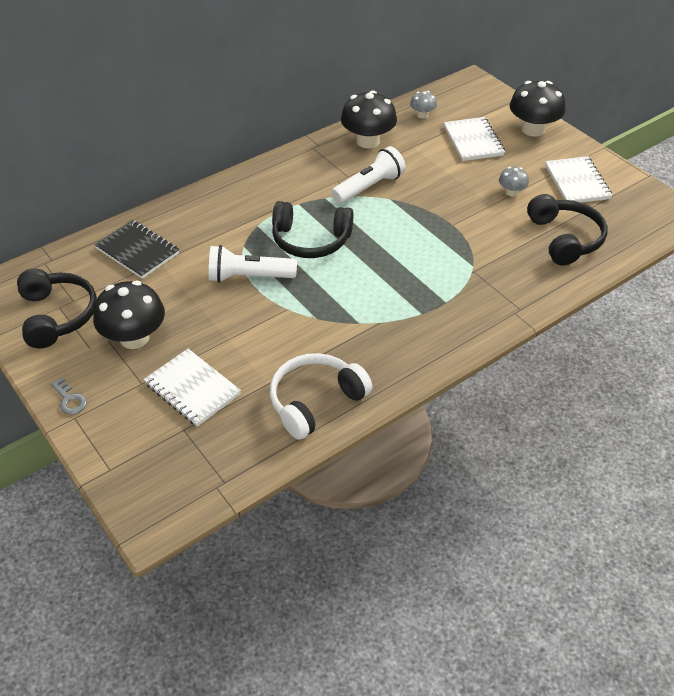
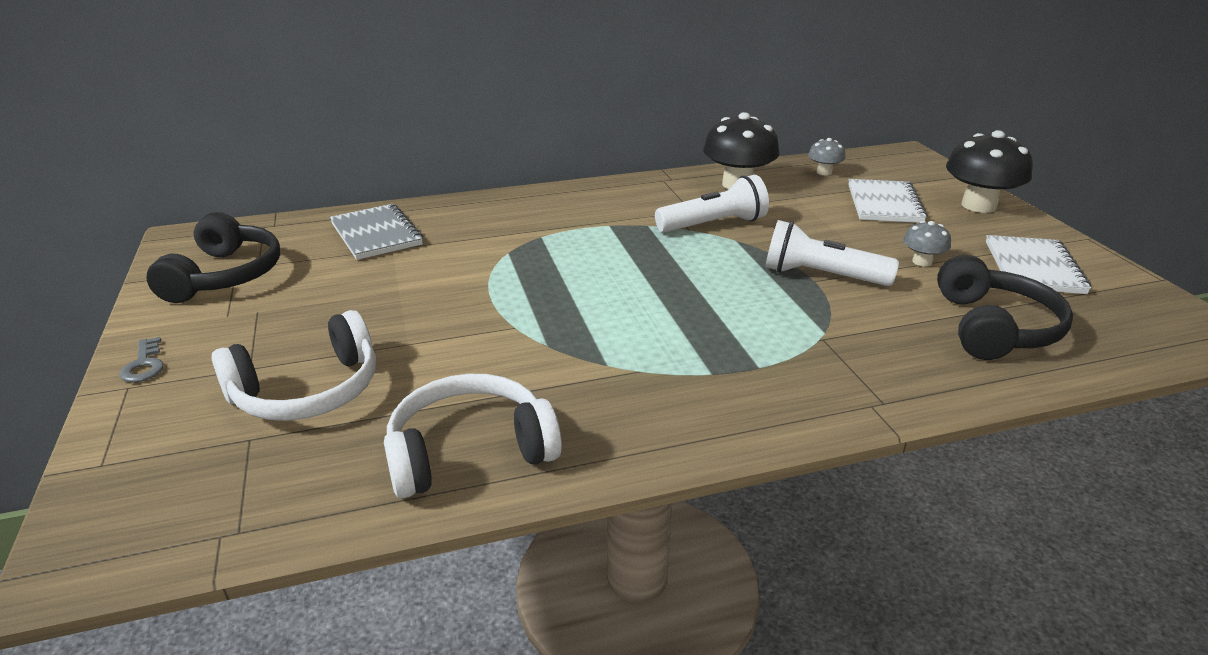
camera: 20 degrees right, 15 degrees down
black mushroom [93,281,165,349] -> none
black notebook [94,220,179,279] -> grey notebook [330,204,423,260]
white notebook [144,349,241,427] -> white headphones [211,310,376,421]
white flashlight [209,245,297,283] -> white flashlight moved to [765,220,899,286]
black headphones [272,201,353,258] -> none

